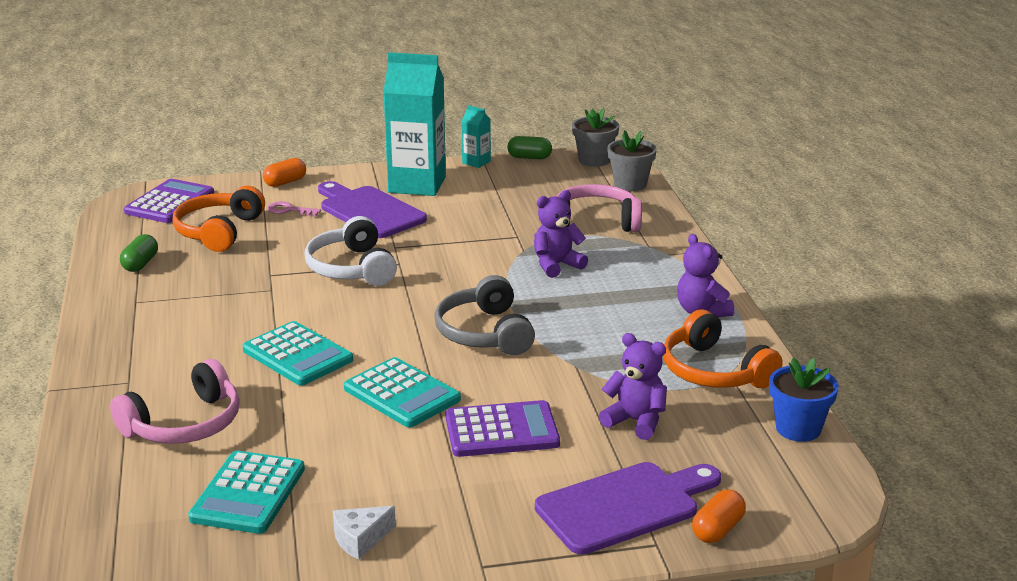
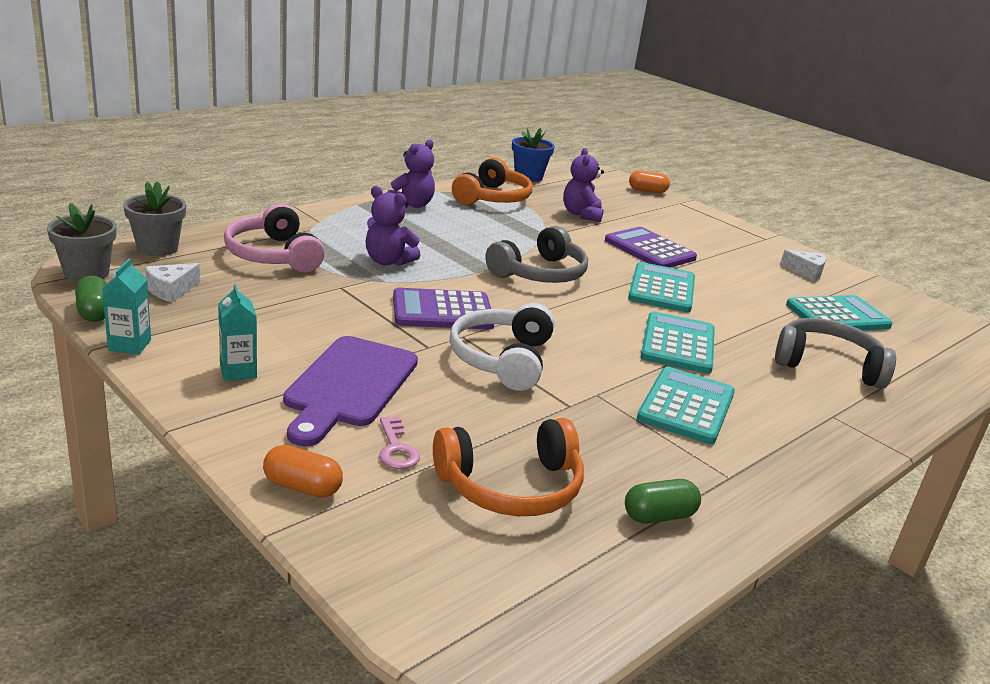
camera: 125 degrees left, 0 degrees up
pink headphones [110,359,240,444] -> grey headphones [775,318,896,389]
purple calculator [124,179,214,223] -> purple calculator moved to [393,288,494,329]
white headphones [305,216,397,286] -> white headphones turned 150 degrees clockwise [449,303,555,391]
turquoise carton [383,52,446,196] -> turquoise carton [218,284,257,381], size x0.45
purple cutting board [535,462,721,554] -> none
none -> white cheese [145,263,200,302]
none -> turquoise calculator [637,367,735,444]

